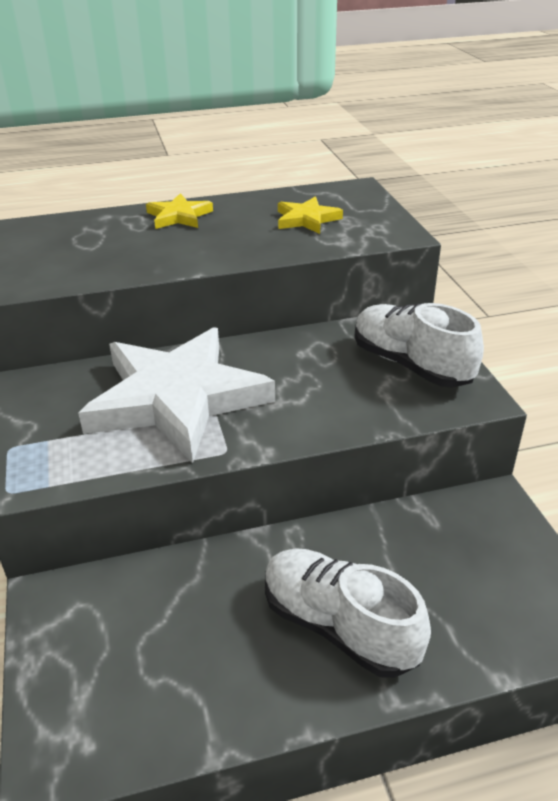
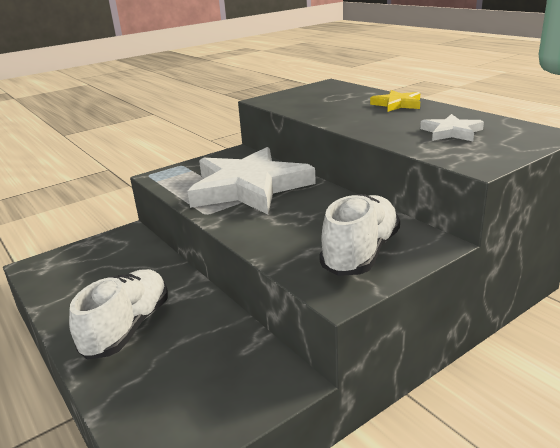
camera: 70 degrees right, 10 degrees down
yellow star [278,196,343,234] -> white star [420,114,484,141]

